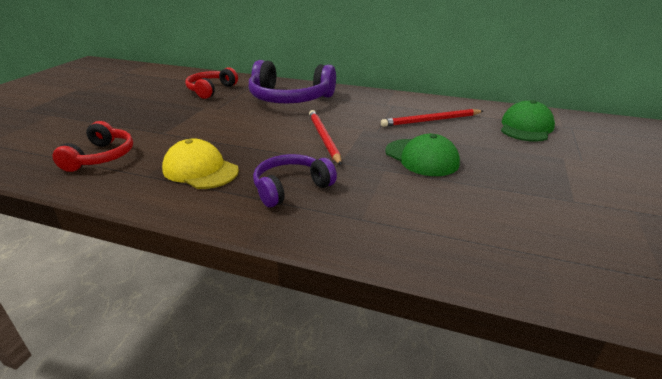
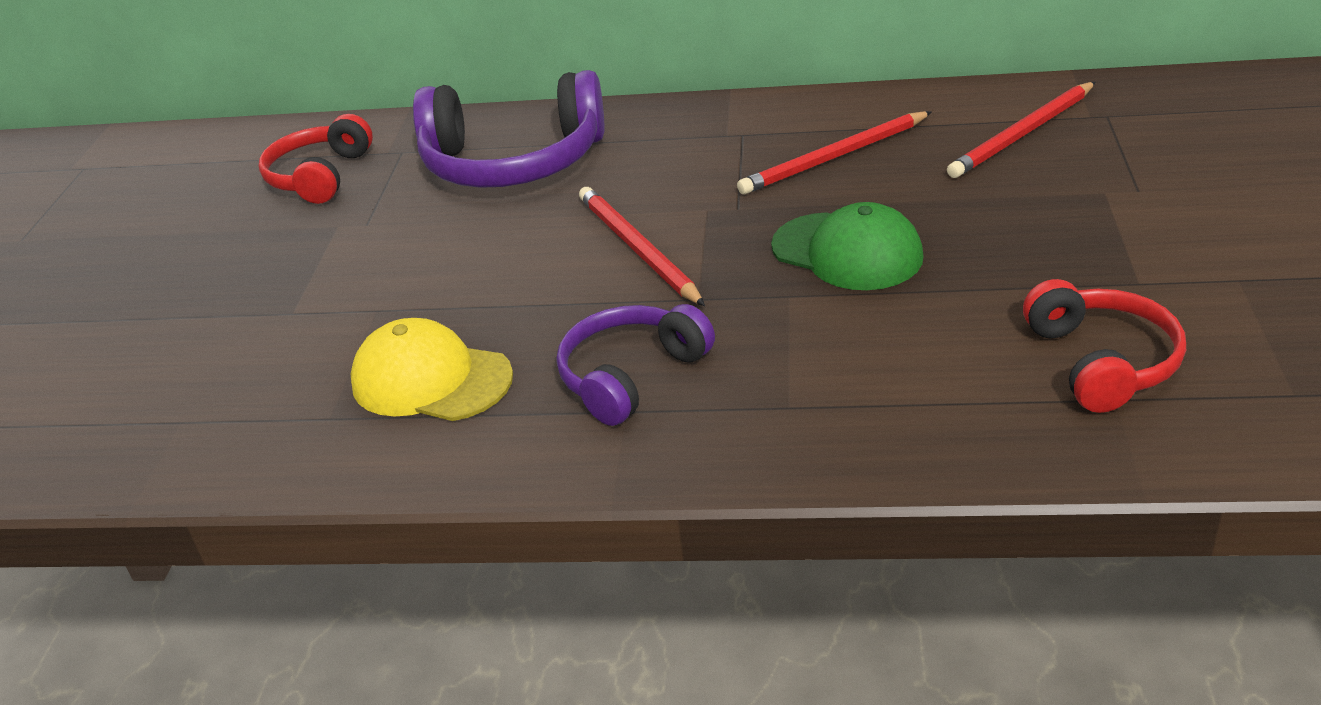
camera: 10 degrees left, 5 degrees up
red headphones [52,121,133,172] -> red headphones moved to [1023,279,1186,413]
green cap [501,100,555,142] -> red pencil [947,82,1095,178]

